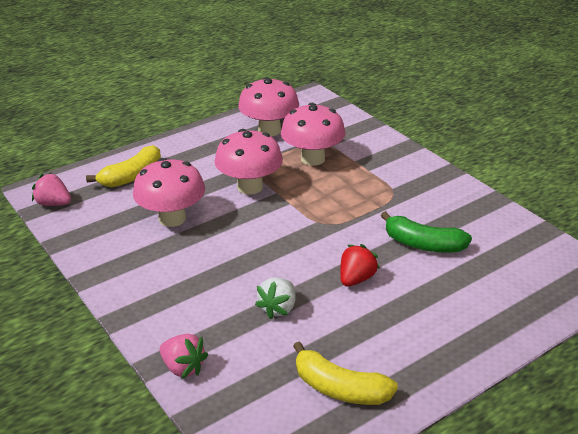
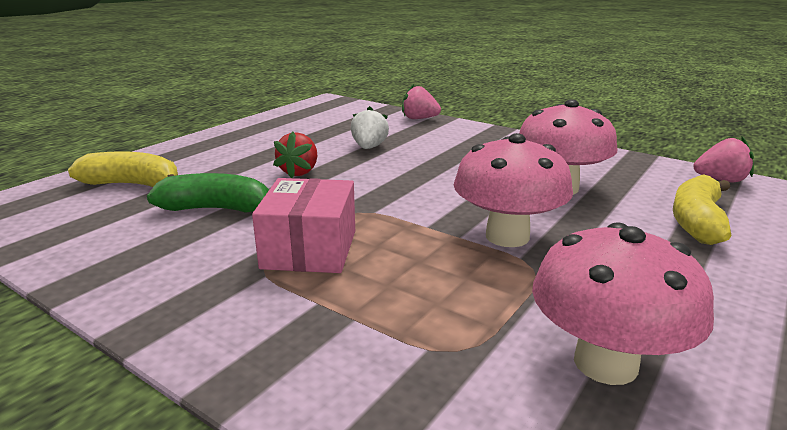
camera: 160 degrees right, 10 degrees down
pink mushroom [281,103,345,166] -> none
yellow banana [293,341,398,405] -> yellow banana moved to [68,151,178,187]
none -> pink box [252,178,355,273]

